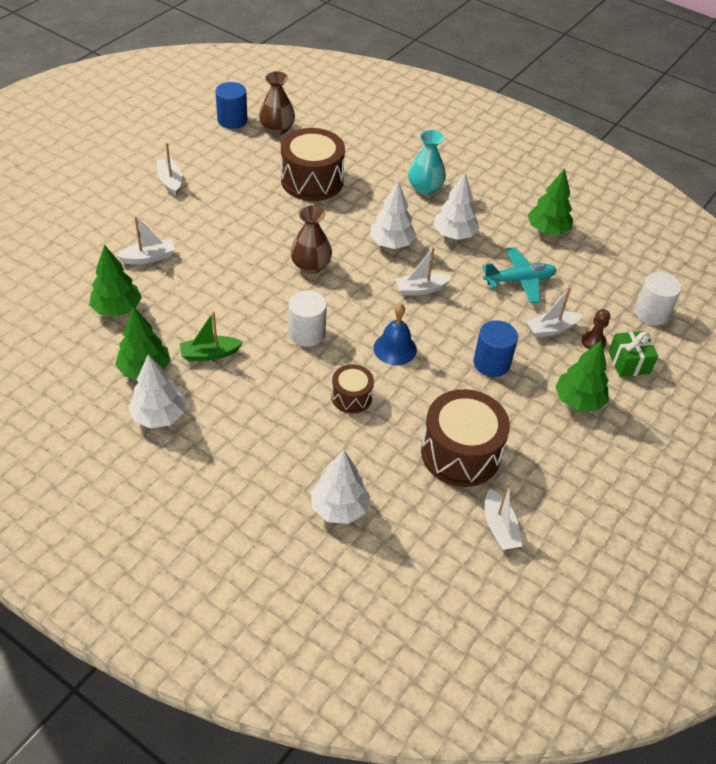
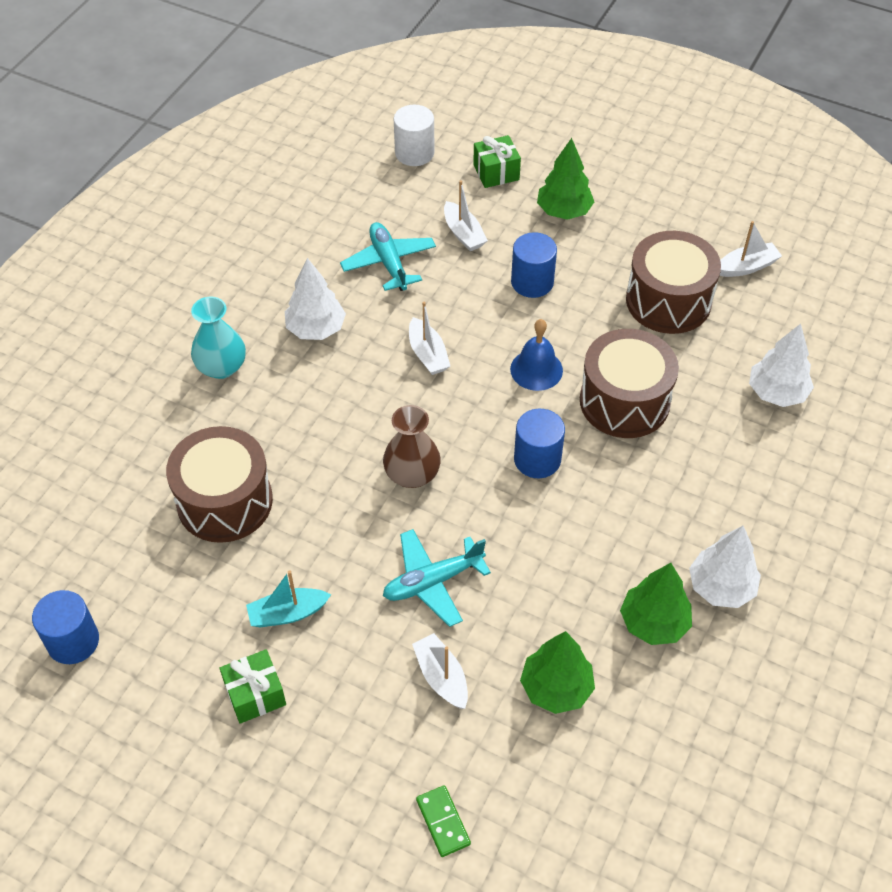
camera: 95 degrees left, 5 degrees up
white boat [156,143,182,196] -> green gift [220,649,286,724]
green boat [180,311,243,361] -> none
brown vase [259,71,295,135] -> none
white cylinder [289,290,327,347] -> blue cylinder [514,409,565,478]
brown drum [332,364,374,413] -> brown drum [580,329,679,438], size x1.88
white tree [370,181,417,249] -> none
green tree [528,168,573,235] -> none
brown pawn [582,309,610,349] -> none
none -> turquoise boat [246,570,331,627]
none -> turquoise plane [383,529,491,627]
none -> green domino [416,785,471,857]

